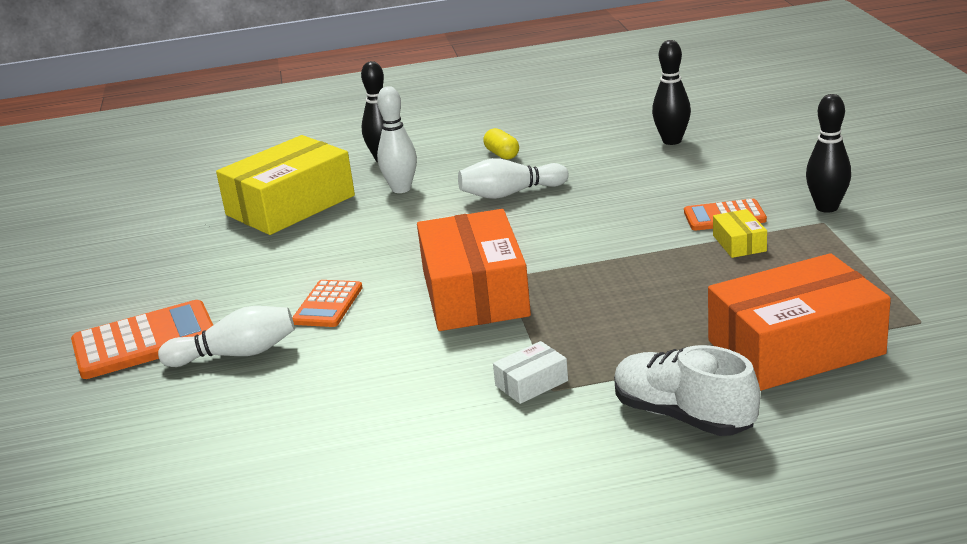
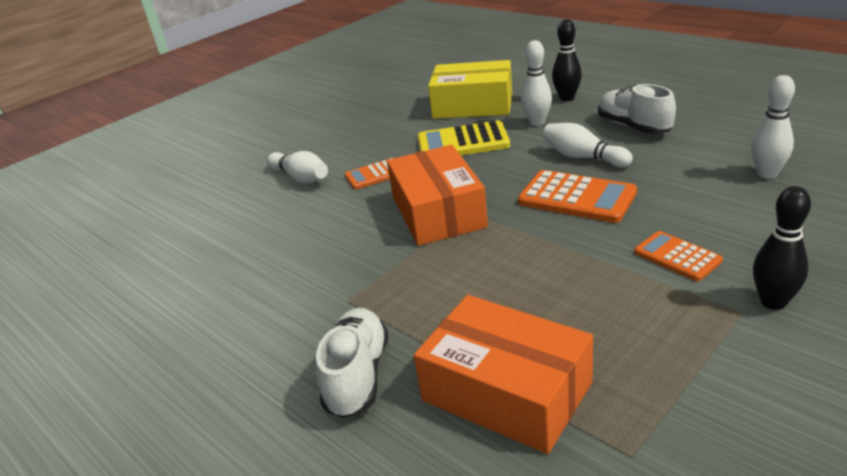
camera: 55 degrees right, 5 degrees up
orange calculator [71,300,213,379] -> orange calculator moved to [518,170,637,223]
orange box [417,209,531,331] -> orange box turned 60 degrees counterclockwise [387,145,488,246]
yellow capsule [483,128,519,159] -> white shoe [598,84,676,134]
white box [493,341,568,404] -> none
black bowling pin [652,40,691,145] -> white bowling pin [751,75,795,179]
yellow box [713,209,767,258] -> none
none -> yellow calculator [418,120,510,155]

